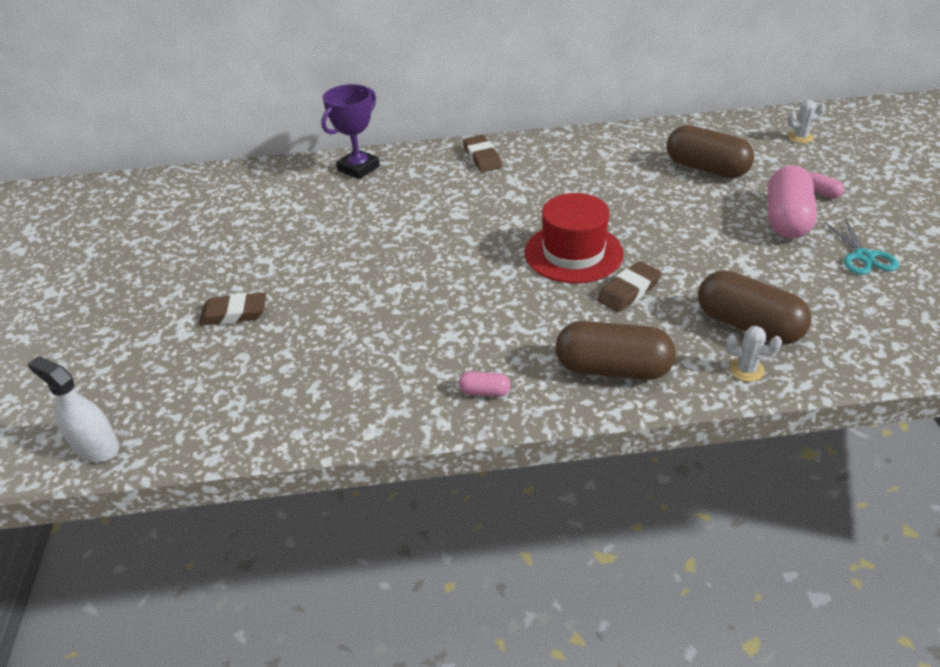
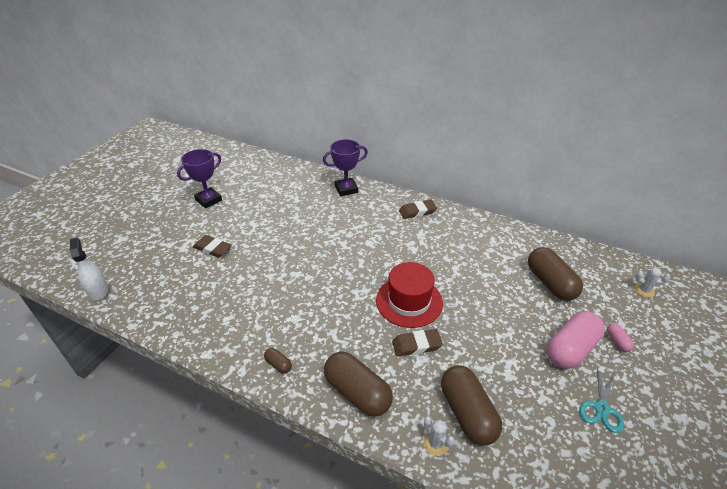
camera: 30 degrees right, 0 degrees up
pink capsule [458,371,511,397] -> brown capsule [264,348,292,373]
brown eraser [463,135,502,172] -> brown eraser turned 60 degrees clockwise [399,200,437,219]
none -> purple trophy [177,149,222,208]

